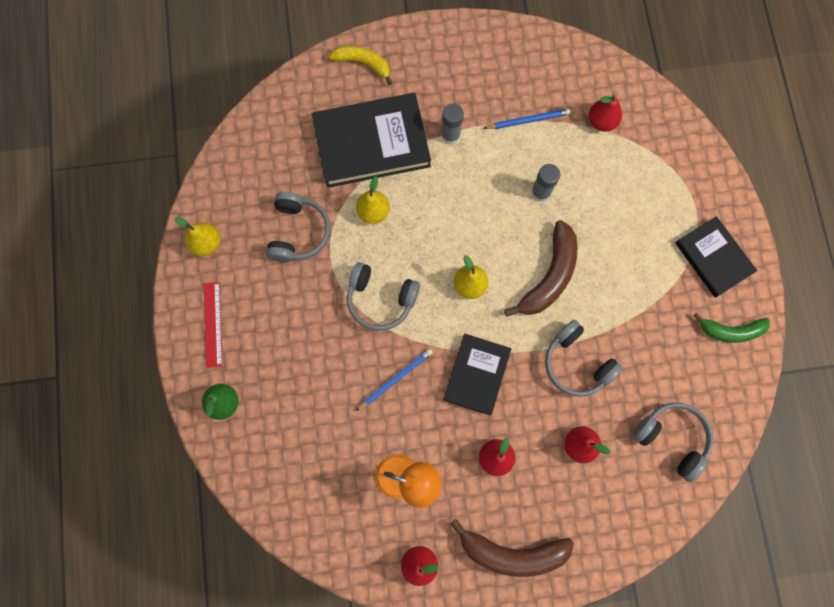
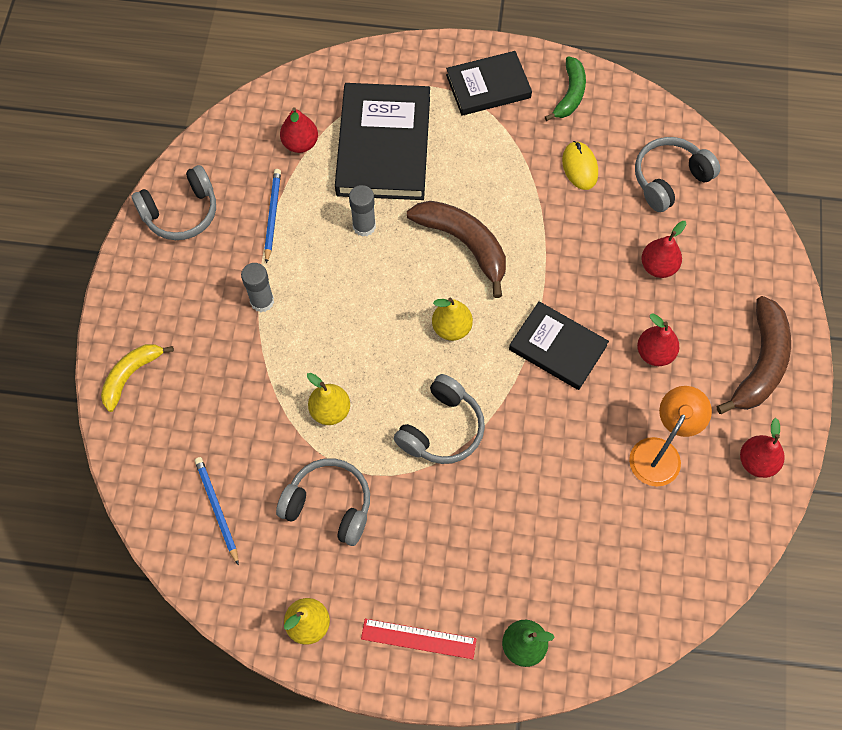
camera: 75 degrees left, 10 degrees down
black book [312,93,431,188] -> black book moved to [335,83,430,200]
blue pencil [356,348,433,411] -> blue pencil moved to [195,457,239,565]
grey headphones [545,320,623,397] -> grey headphones moved to [131,165,216,240]
none -> yellow mouse [562,141,598,190]

